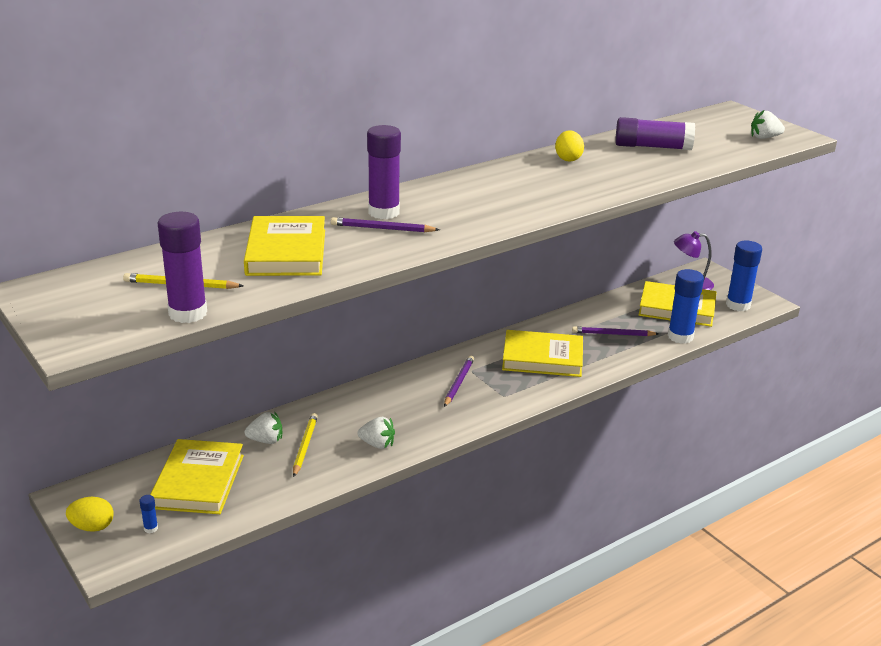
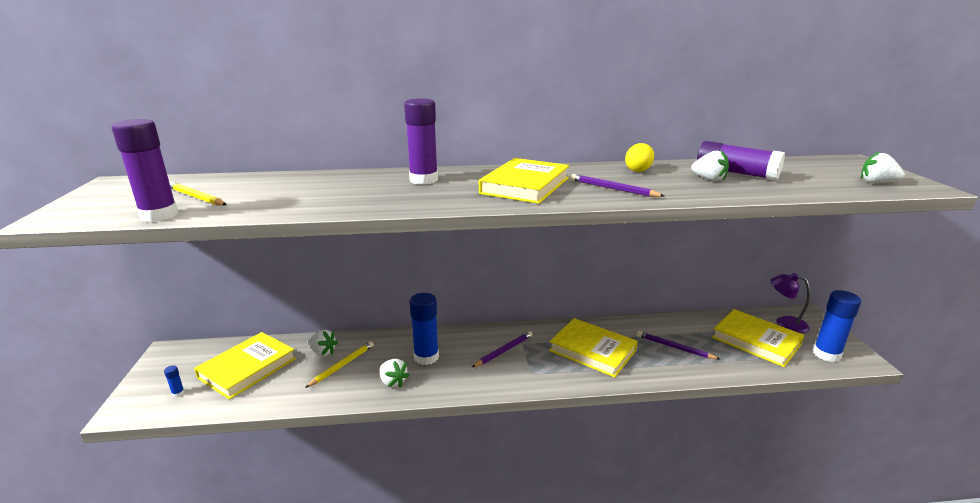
camera: 30 degrees right, 5 degrees down
yellow egg [66,497,114,532] -> none
yellow book [244,216,325,276] -> yellow book moved to [479,158,570,204]
purple pencil [331,217,440,232] -> purple pencil moved to [570,174,664,197]
blue glue stick [668,269,704,344] -> blue glue stick moved to [409,293,439,365]
none -> white strawberry [691,150,729,181]

